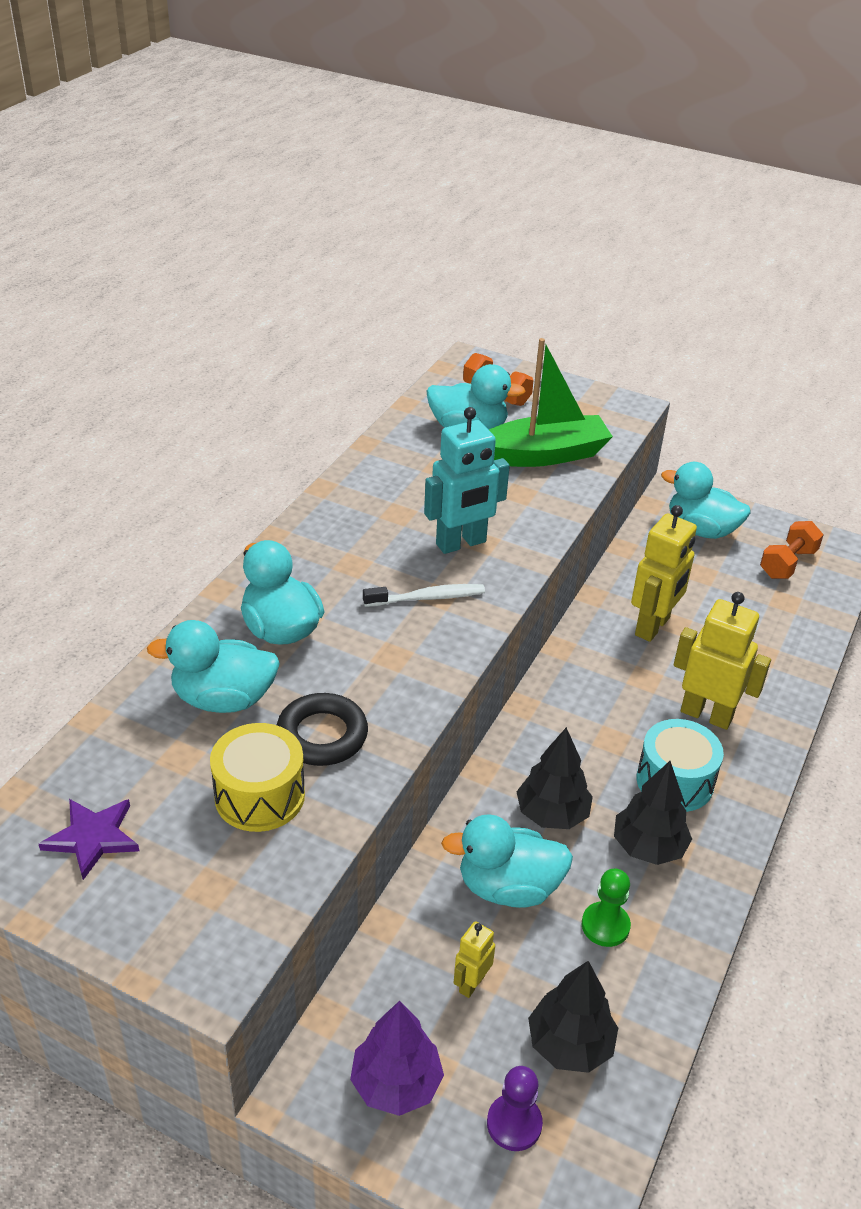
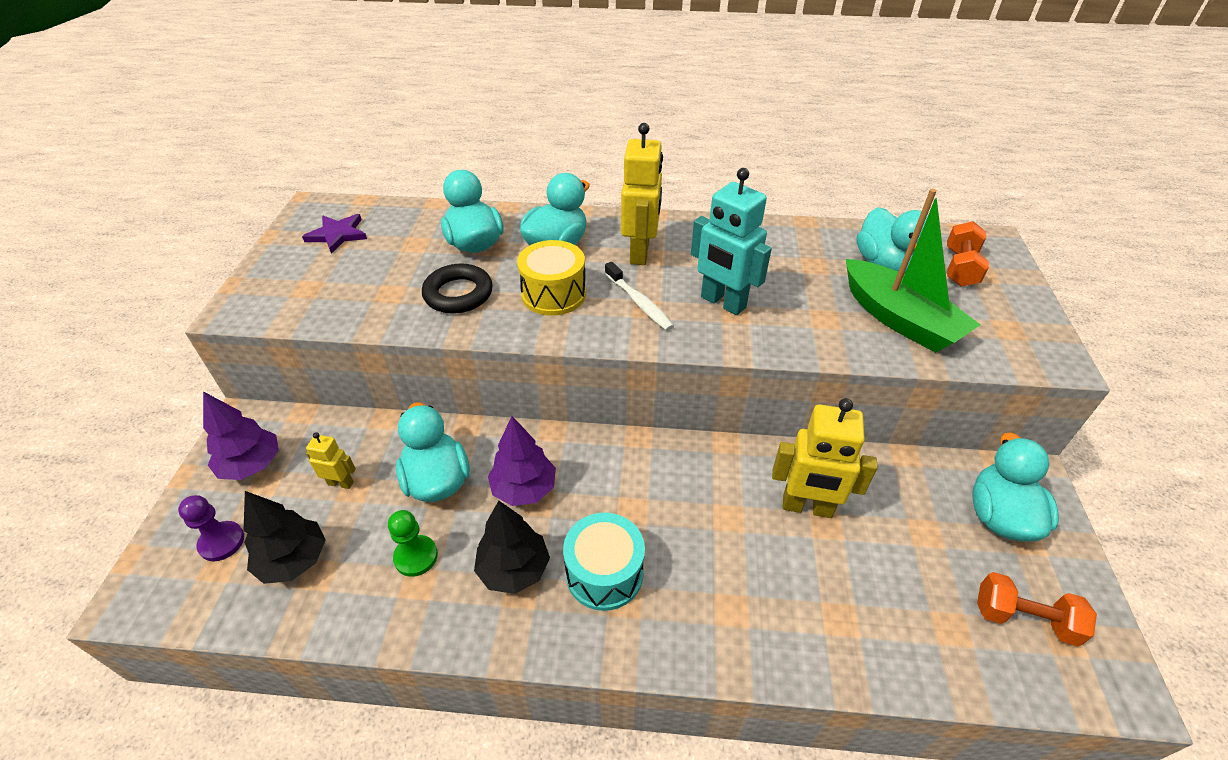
camera: 70 degrees right, 5 degrees up
yellow drum [210,723,305,832] -> yellow drum moved to [517,240,586,316]
black tree [516,727,593,829] -> purple tree [488,416,556,506]
yellow robot [674,592,771,730] -> yellow robot moved to [621,123,663,265]

